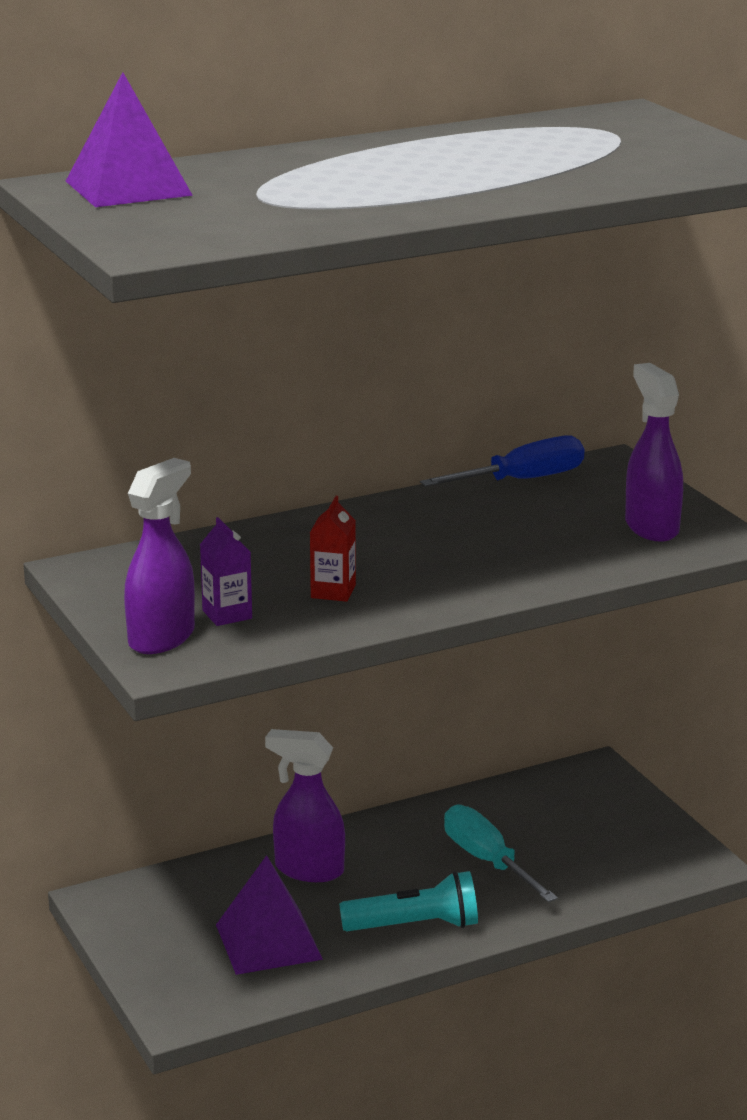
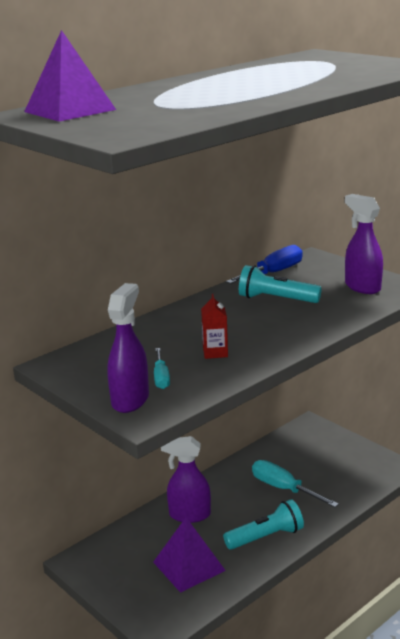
camera: 15 degrees left, 0 degrees up
purple carton [200,517,252,626] -> turquoise screwdriver [154,348,170,389]
none -> turquoise flashlight [239,265,322,303]

